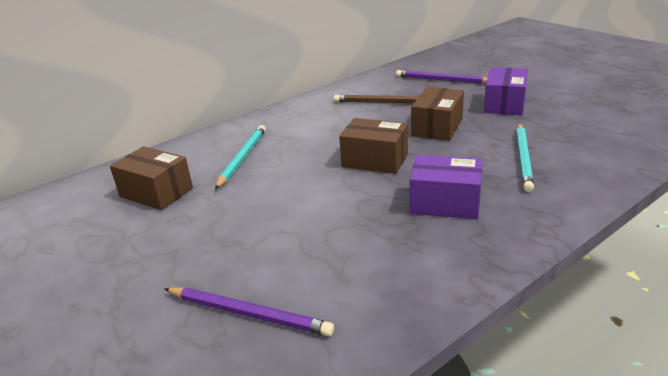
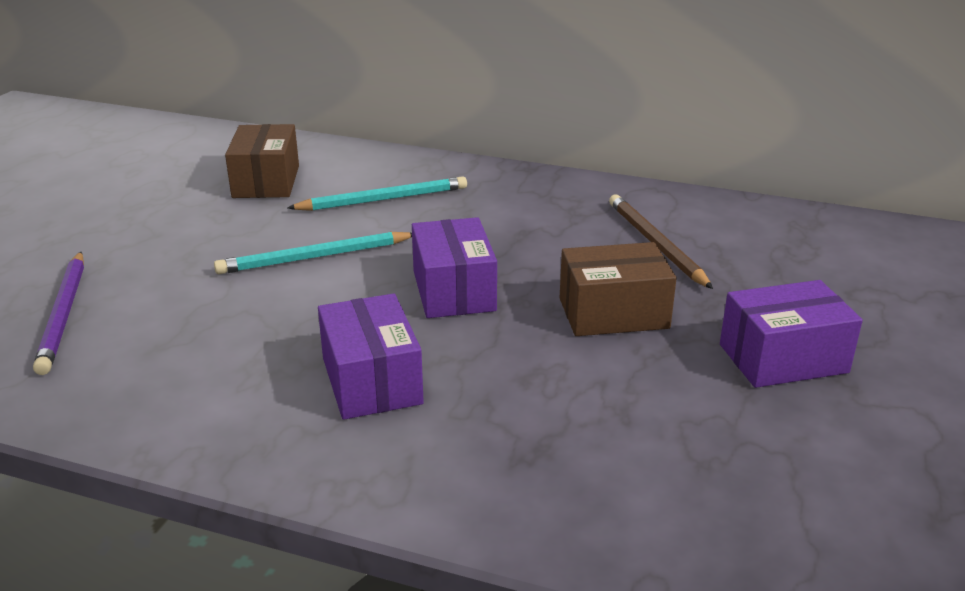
camera: 55 degrees right, 0 degrees up
brown box [339,118,408,174] -> purple box [412,217,497,318]
purple pencil [396,70,488,84] -> none
turquoise pencil [516,123,534,192] -> turquoise pencil moved to [214,232,412,274]

